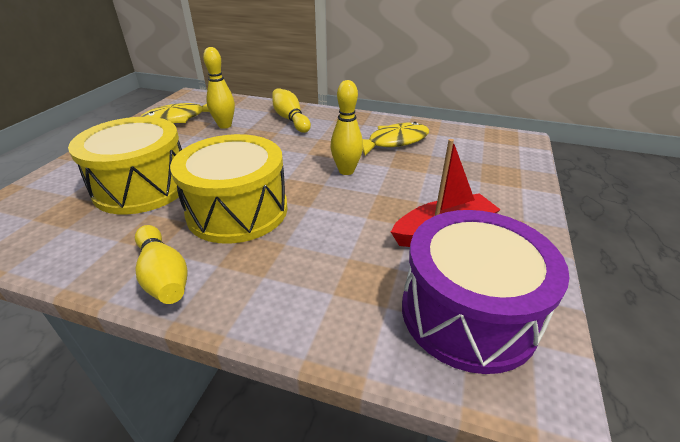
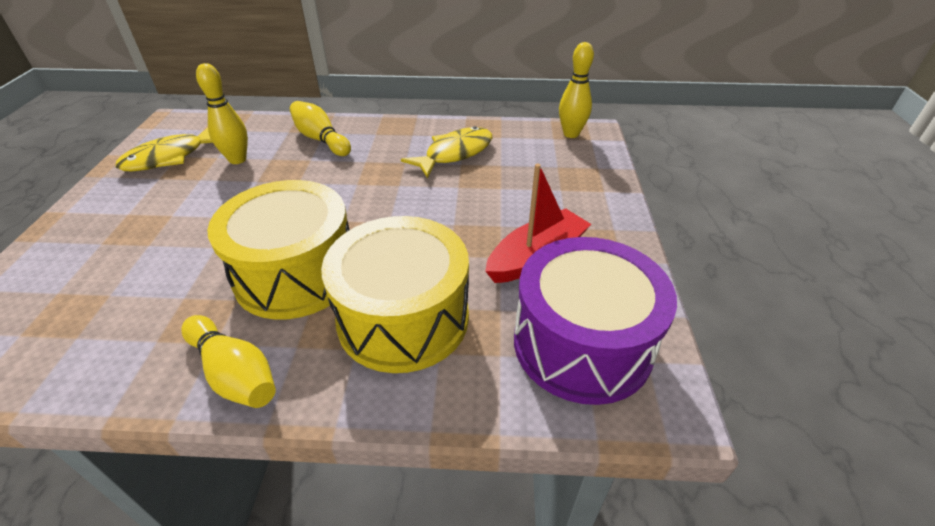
camera: 15 degrees left, 5 degrees up
yellow drum [68,117,182,214] -> yellow drum moved to [321,216,469,373]
yellow bowling pin [330,80,363,175] -> yellow bowling pin moved to [559,42,594,138]

